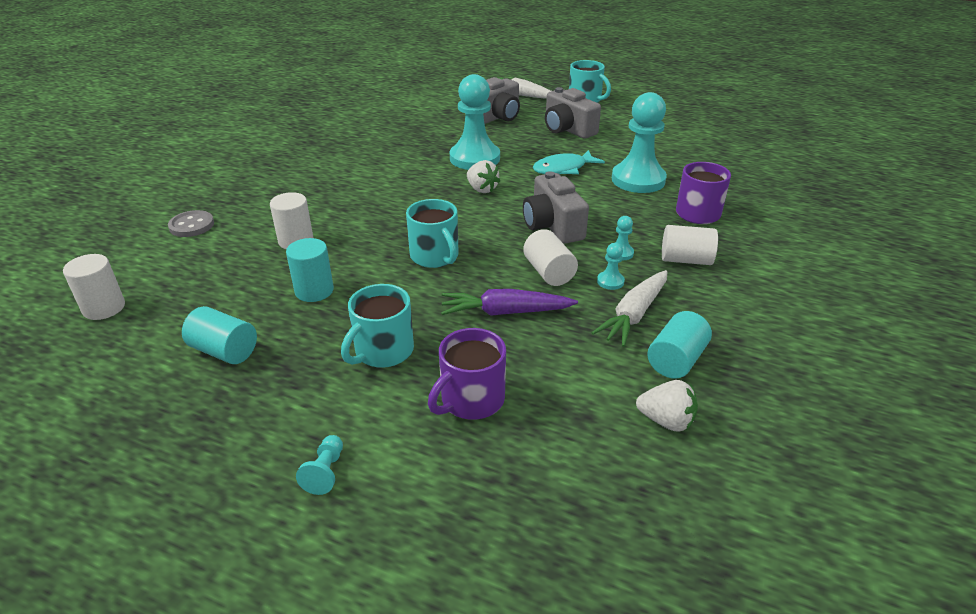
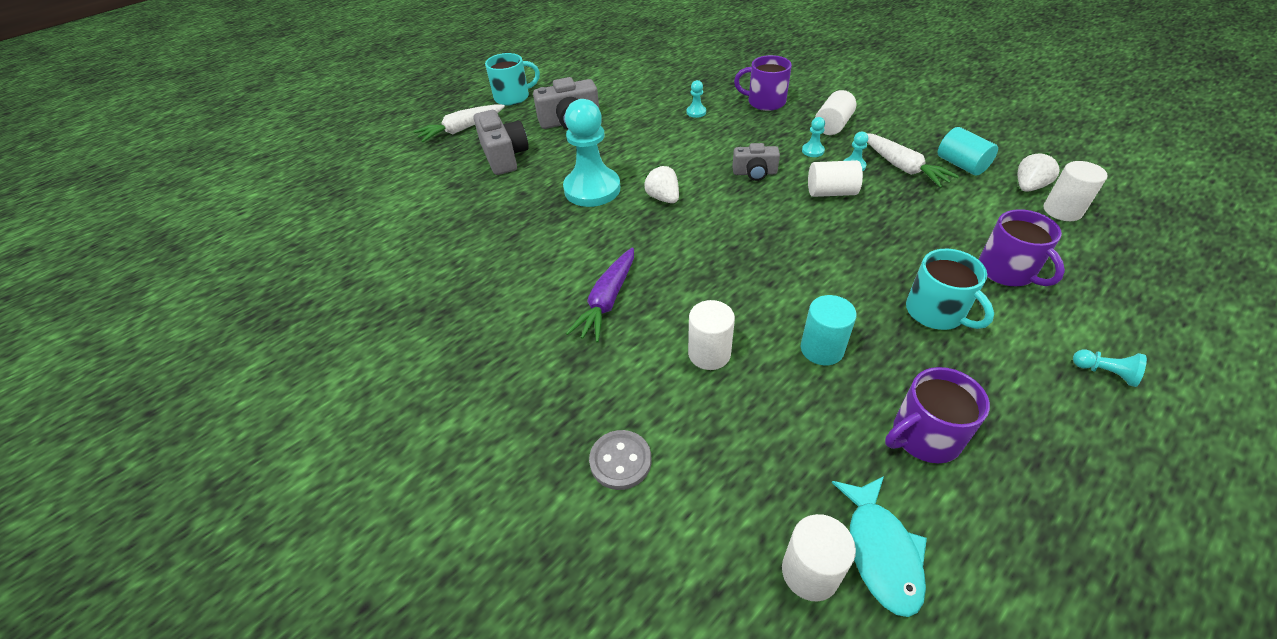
camera: 65 degrees left, 10 degrees up
turquoise cylinder [182,306,257,364] -> purple mug [885,367,990,463]
turquoise mug [406,199,459,268] -> none
purple carrot [441,289,578,316] -> purple carrot moved to [566,248,634,342]
white strawberry [467,160,500,193] -> white strawberry turned 105 degrees counterclockwise [644,165,679,203]
grey camera [523,171,589,244] -> grey camera [732,143,780,181], size x0.63
turquoise fish [533,150,605,174] -> turquoise fish moved to [831,476,927,617]
turquoise pawn [612,92,667,193] -> turquoise pawn [686,80,706,118], size x0.40
none -> white cylinder [1044,161,1107,221]

